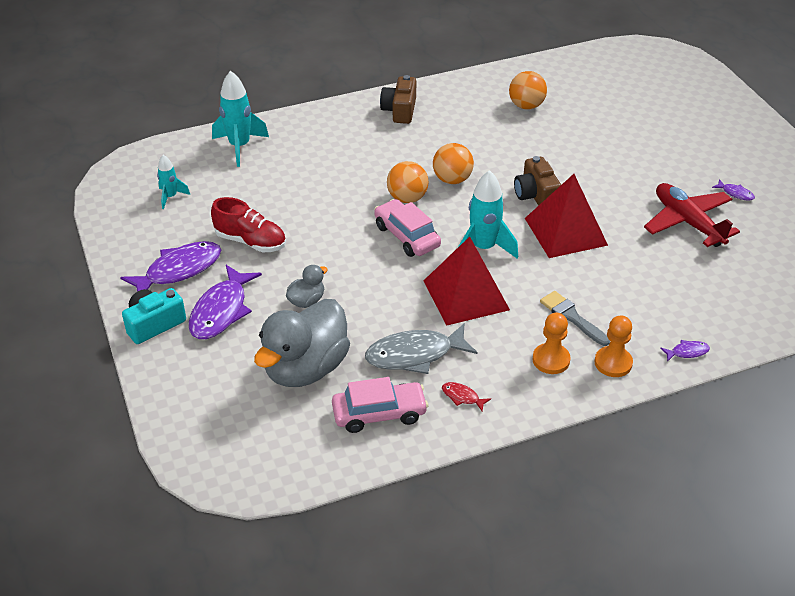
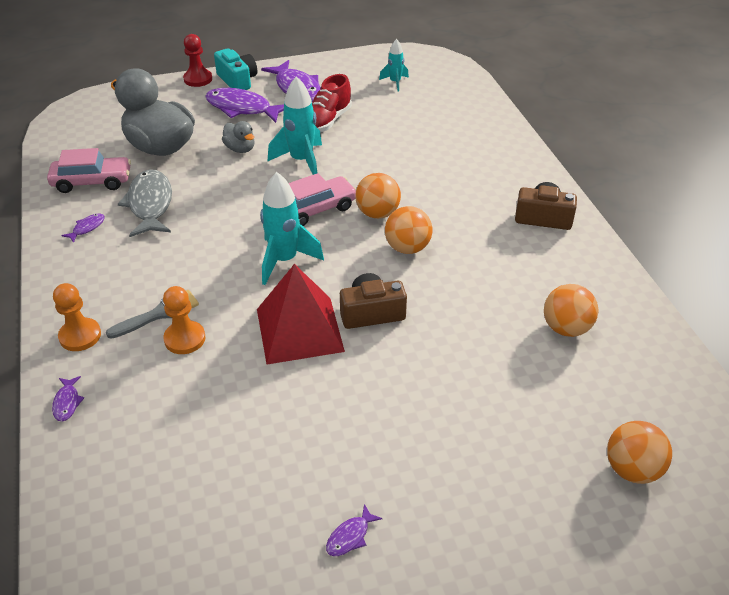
camera: 95 degrees right, 0 degrees up
turquoise rocket [212,71,269,167] -> turquoise rocket moved to [267,76,322,175]
pink car [332,377,428,433] -> pink car turned 90 degrees counterclockwise [47,148,131,193]
red pyramid [424,237,510,326] -> none
red fish [442,382,491,411] -> purple fish [61,213,105,243]
orange pawn [532,313,571,374] -> orange pawn moved to [163,286,205,354]
red plane [644,183,740,247] -> none
none -> red pawn [183,34,212,87]
none -> orange ball [607,421,672,484]

